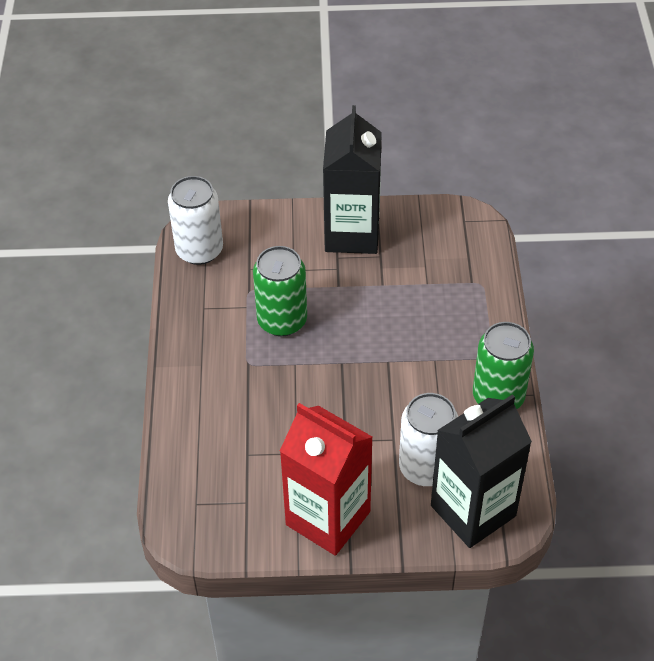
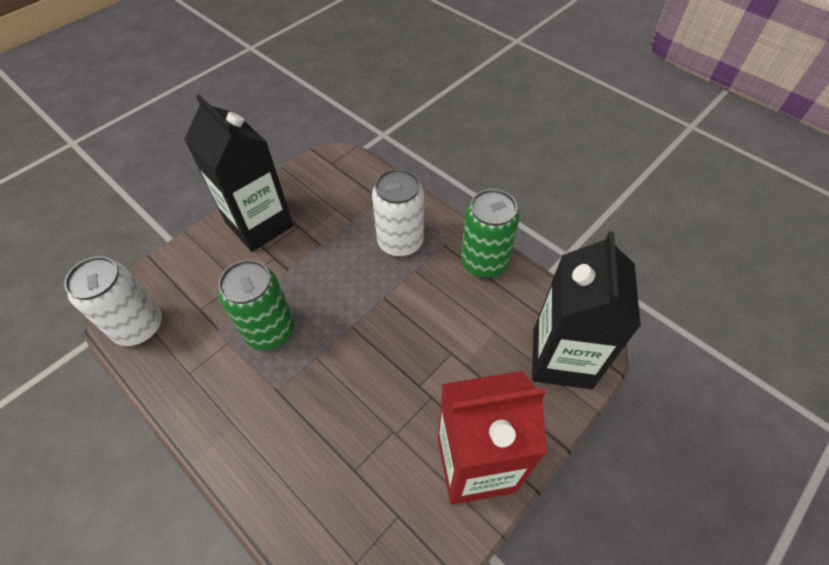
camera: 45 degrees left, 5 degrees up
white can [399,393,458,486] -> white can moved to [372,169,424,257]

